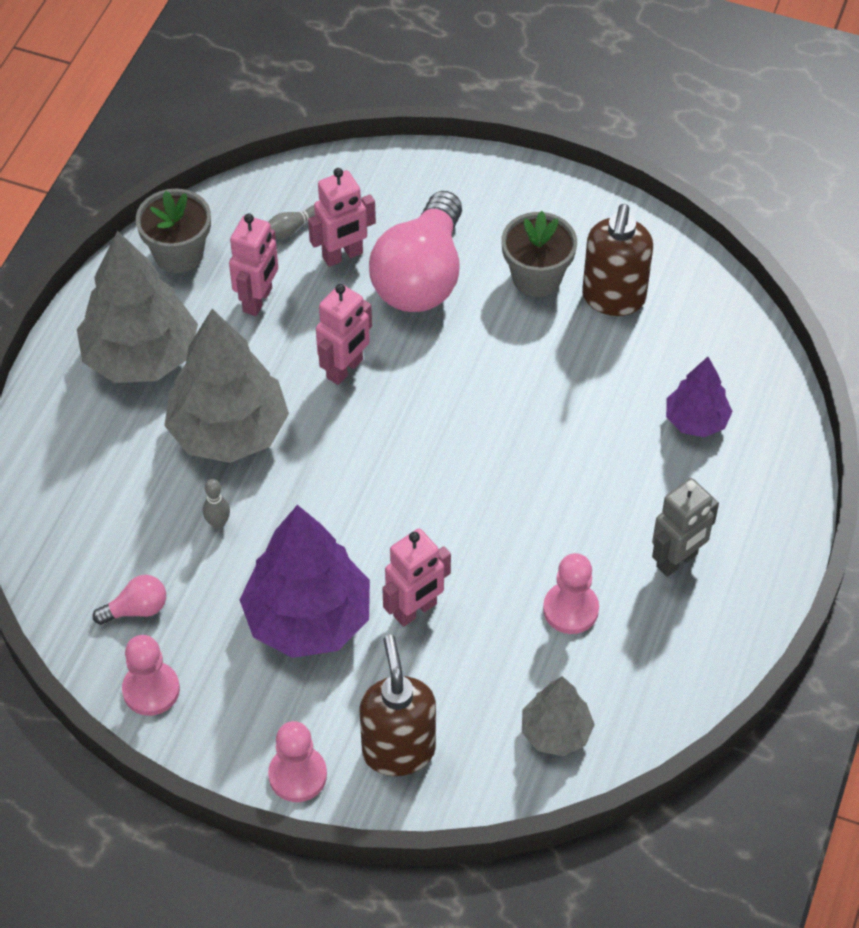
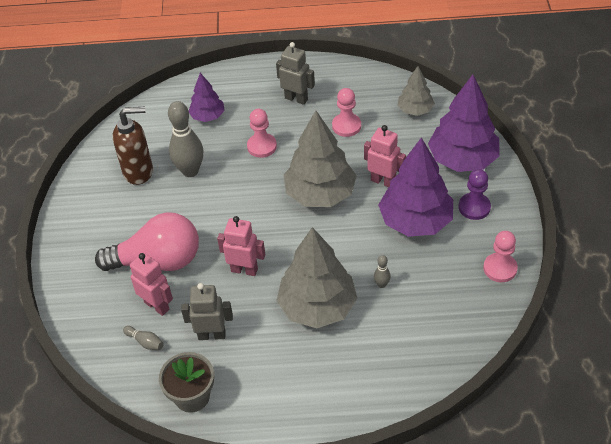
camera: 110 degrees left, 5 degrees down
grey tree [77,230,198,383] -> grey tree moved to [284,111,357,207]
pink light bulb [93,575,166,625] -> none
pink robot [229,214,278,316] -> grey robot [181,283,233,340]
pink pawn [268,721,327,802] -> pink pawn moved to [247,109,277,158]
brown soap dispenser [359,635,436,776] -> purple tree [428,75,500,172]
grey flower pot [502,211,577,297] -> none
none -> grey bowling pin [168,101,204,177]
none -> purple pawn [459,169,491,220]

